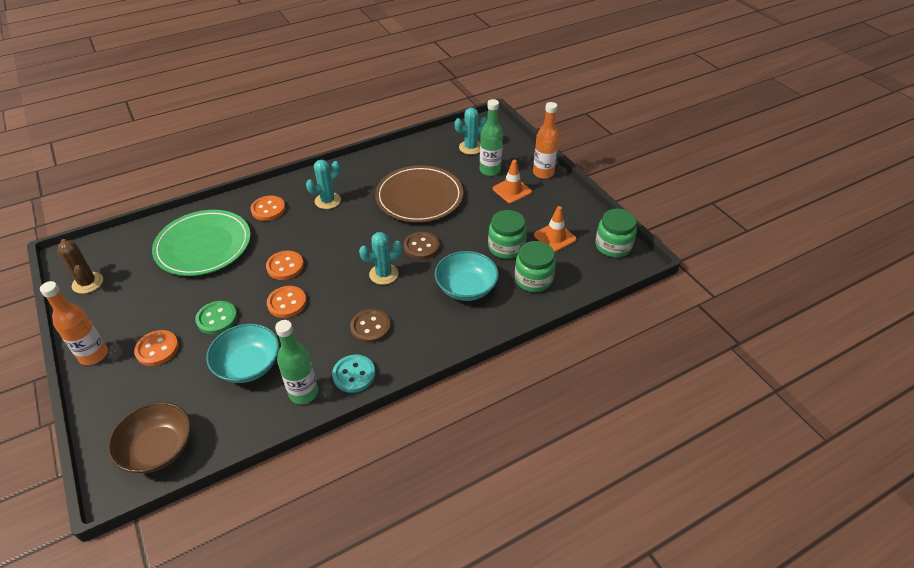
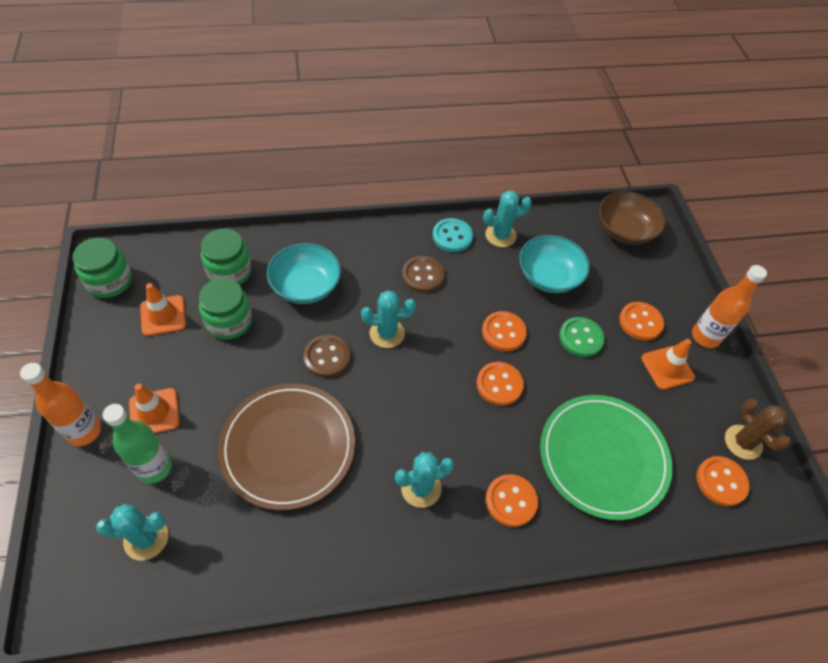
camera: 165 degrees left, 10 degrees up
green bottle [275,320,318,404] -> turquoise cactus [483,190,532,247]
none -> orange traffic cone [641,339,695,390]
none -> orange button [696,456,750,506]

